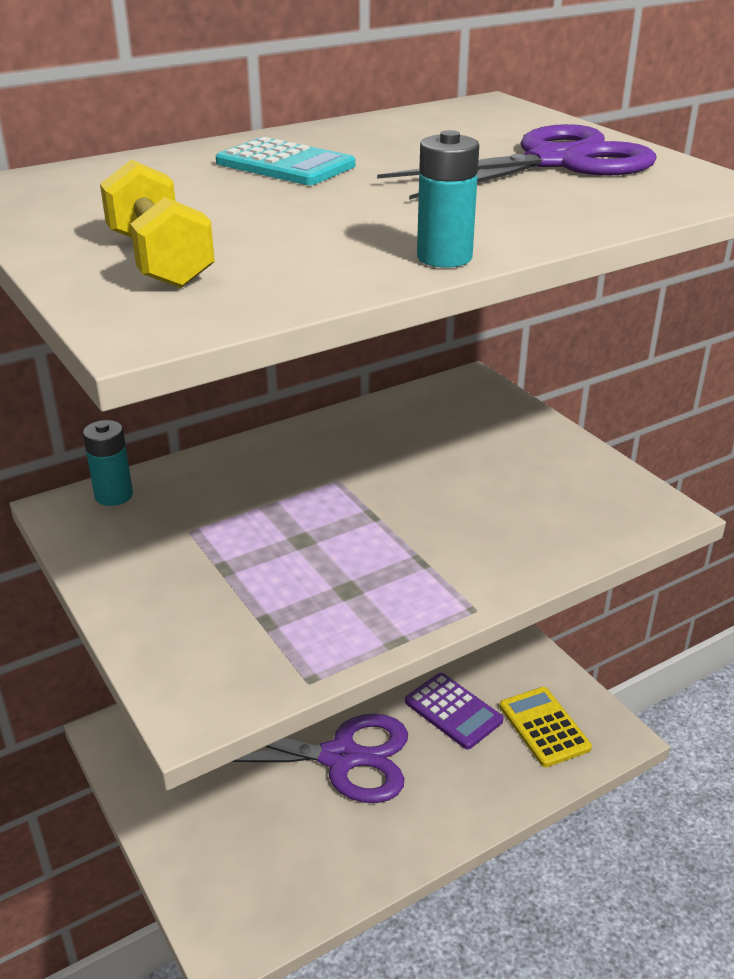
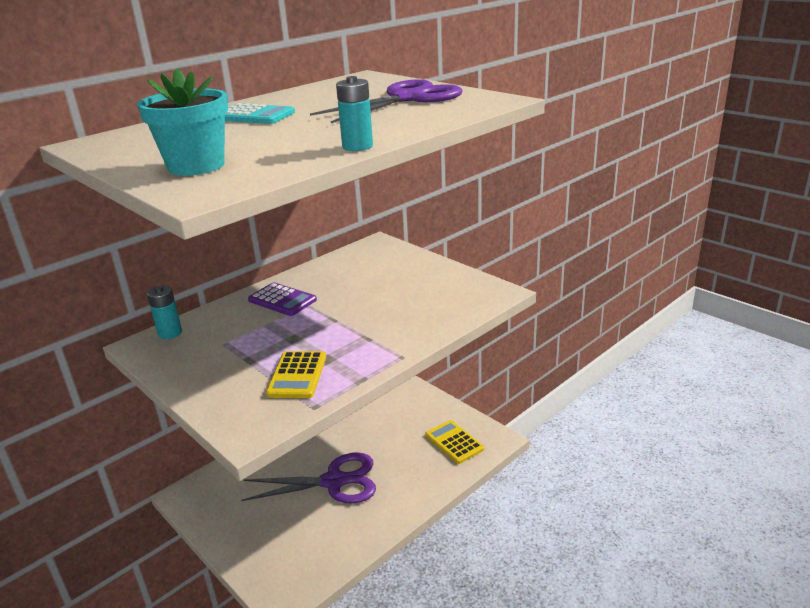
camera: 10 degrees left, 5 degrees down
yellow dumbbell [100,160,215,288] -> turquoise flower pot [137,69,228,176]
purple calculator [405,673,504,749] -> purple calculator moved to [248,282,317,316]
none -> yellow calculator [266,351,326,398]

